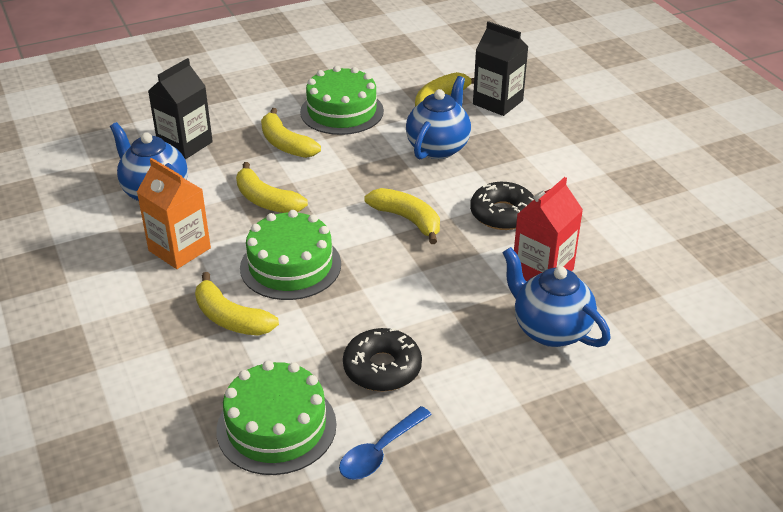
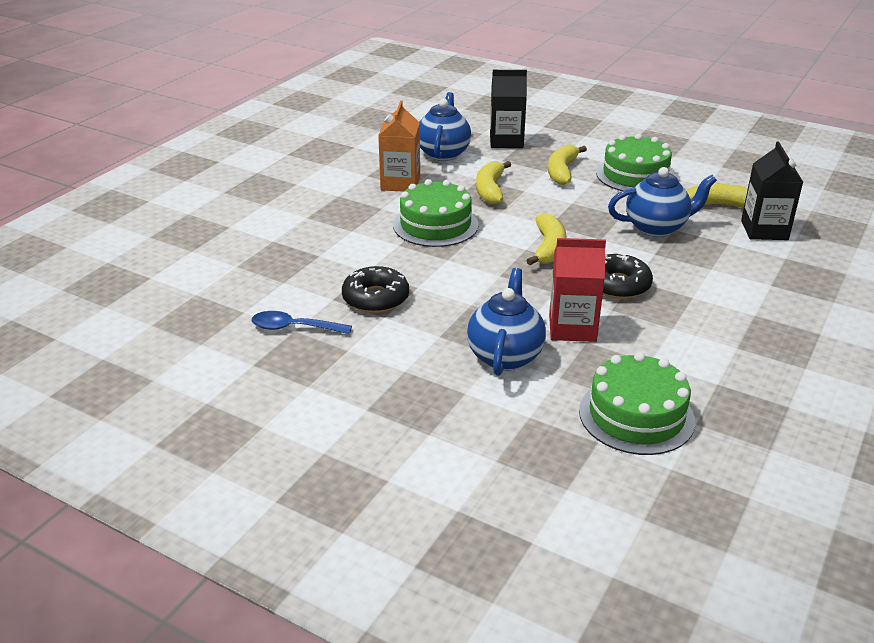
camera: 55 degrees right, 5 degrees down
yellow banana [195,272,279,336] -> none
green cake [216,361,337,475] -> green cake moved to [579,352,695,455]

